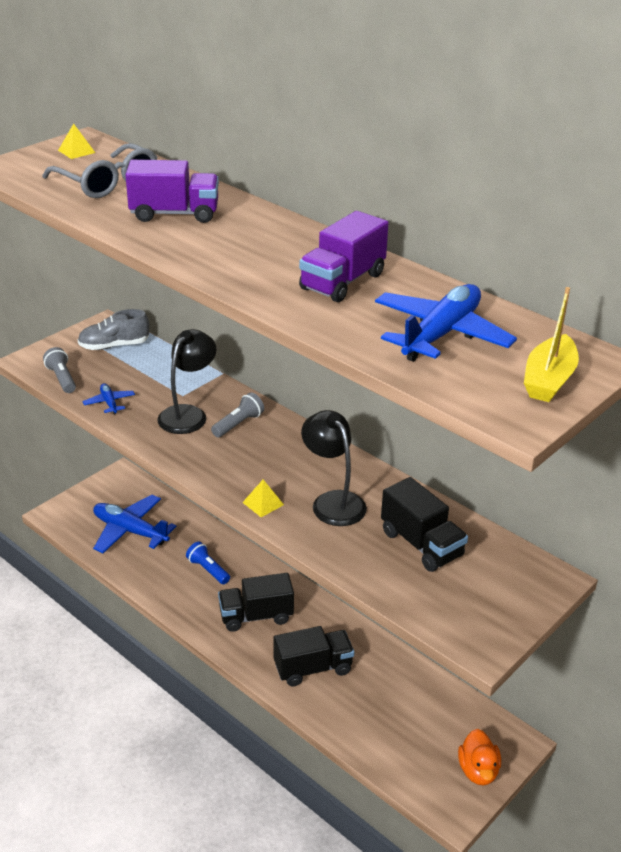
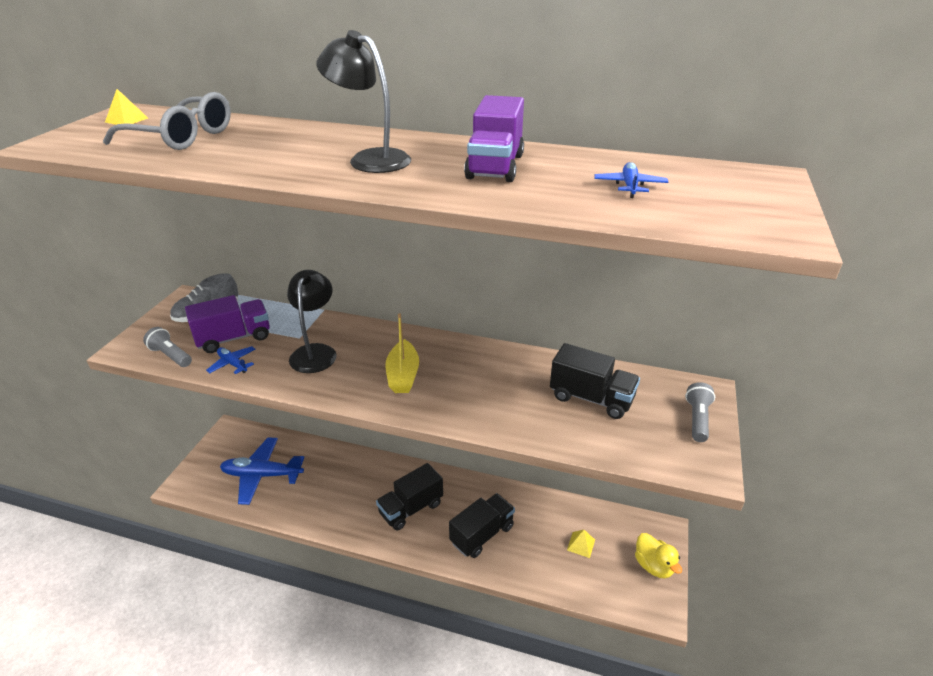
camera: 25 degrees left, 0 degrees up
purple truck [126,160,219,223] -> purple truck moved to [185,295,270,353]
blue flashlight [186,541,230,584] -> none
grey flashlight [211,393,264,437] -> grey flashlight moved to [685,382,715,442]
yellow pyramid [242,480,284,517] -> yellow pyramid moved to [567,530,595,558]
black lamp [301,410,367,526] -> black lamp moved to [316,30,411,173]
blue plane [375,284,517,362] -> blue plane [594,162,668,198], size x0.48
orange duck [458,729,501,785] -> yellow duck [635,533,682,578]
yellow boat [524,287,579,402] -> yellow boat moved to [386,313,419,393]

